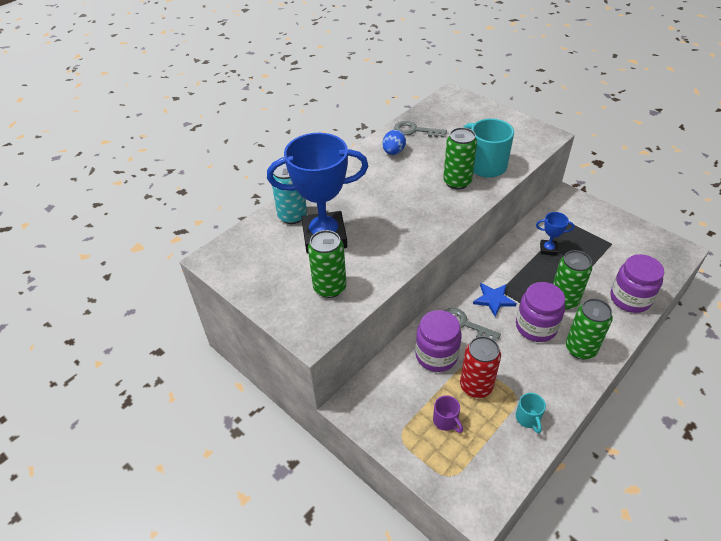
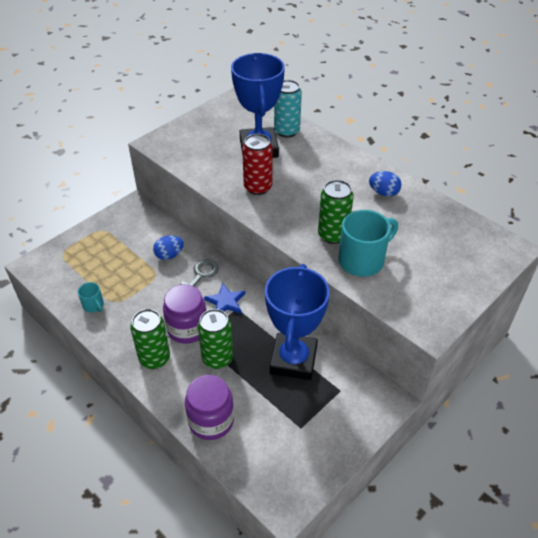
camera: 90 degrees right, 0 degrees up
green can [308,230,346,298] -> none
grey key [394,121,447,138] -> none
purple jar [415,310,462,372] -> blue egg [153,236,184,260]
purple mug [433,395,463,433] -> none
red can [460,336,501,398] -> red can moved to [242,134,273,195]
turquoise mug [516,393,546,434] -> turquoise mug turned 120 degrees counterclockwise [78,282,104,312]
blue trophy [536,212,574,256] -> blue trophy [265,264,330,380], size x2.28

